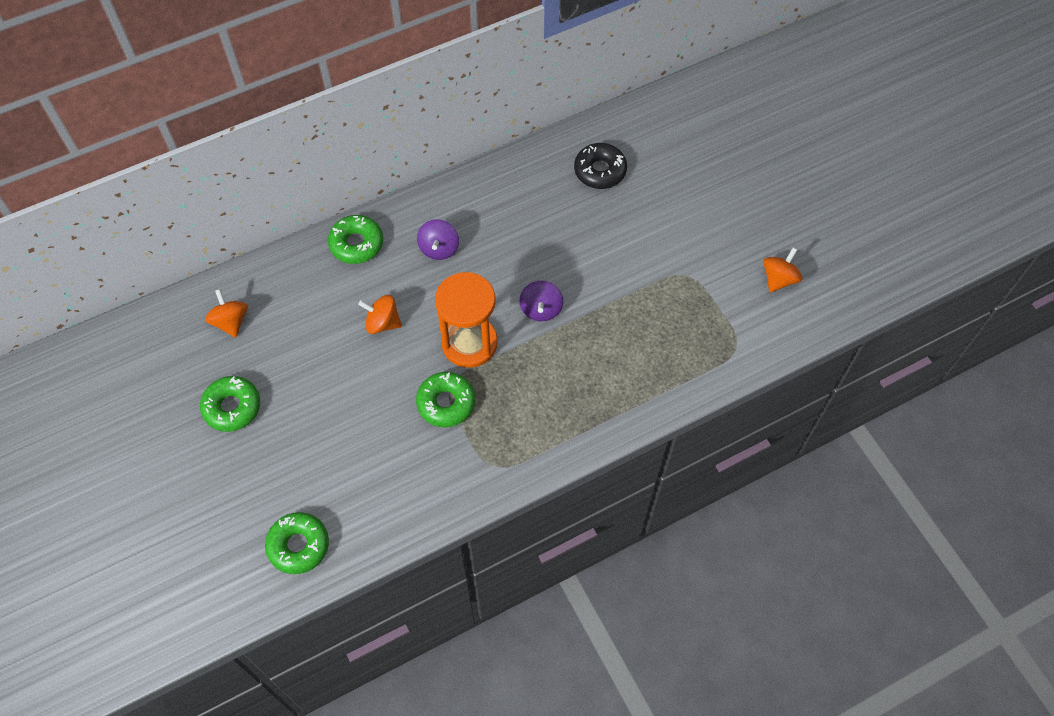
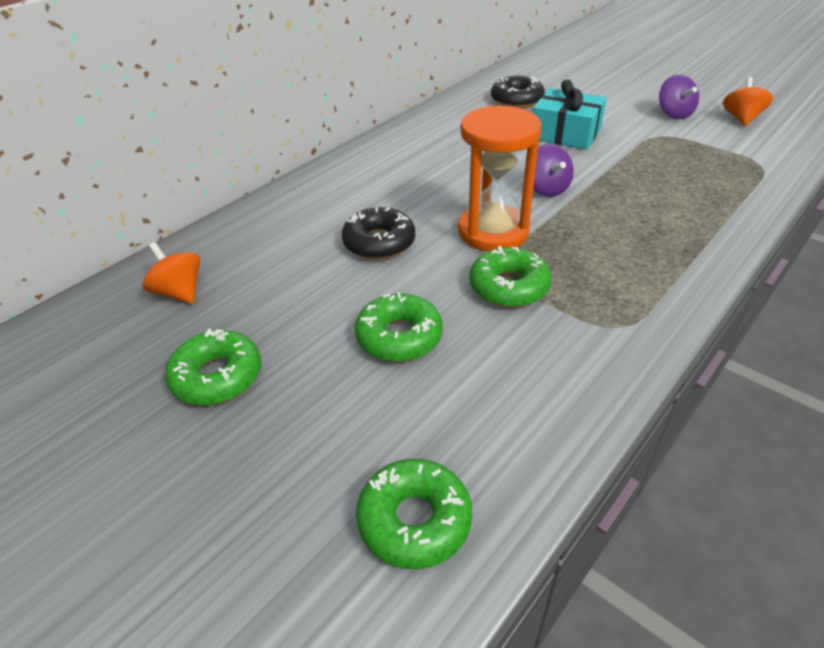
camera: 20 degrees left, 20 degrees down
green donut [328,215,383,264] -> green donut moved to [355,293,443,362]
orange spinning top [358,295,402,334] -> black donut [342,207,415,260]
purple spinning top [417,219,459,260] -> purple spinning top moved to [659,75,699,119]
none -> turquoise gift [533,79,606,150]

